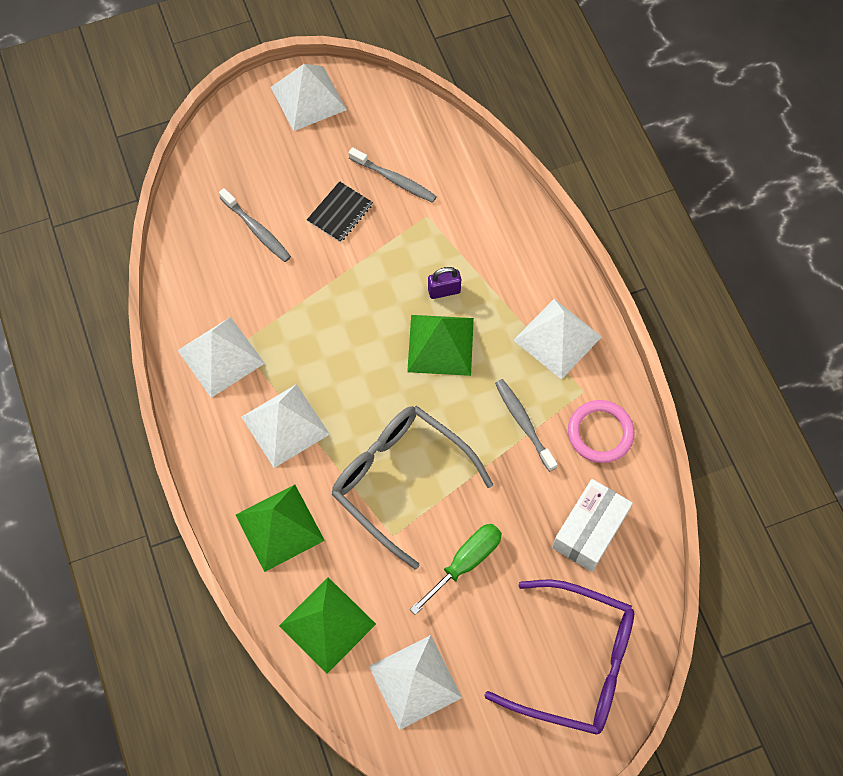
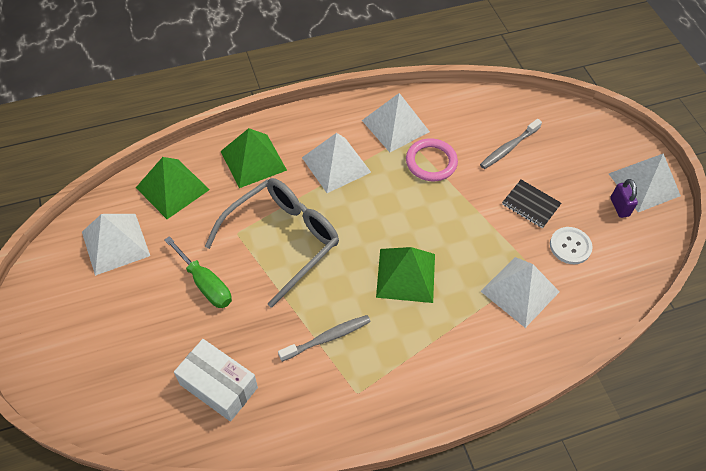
camera: 90 degrees right, 10 degrees down
grey toothbrush [348,147,437,203] -> white button [550,227,593,264]
purple padlock [428,267,461,299] -> purple padlock moved to [610,179,638,218]
purple glasses [484,579,634,735] -> none
white pyramid [514,299,602,380] -> white pyramid moved to [480,257,560,328]
pink ring [568,400,635,463] -> pink ring moved to [406,138,458,181]

